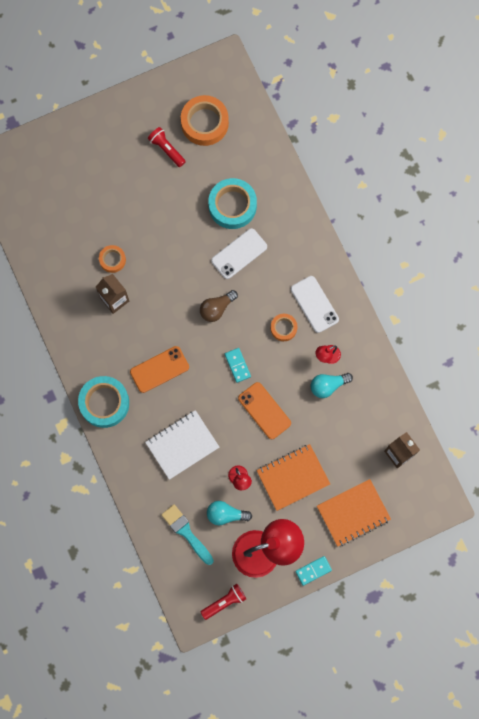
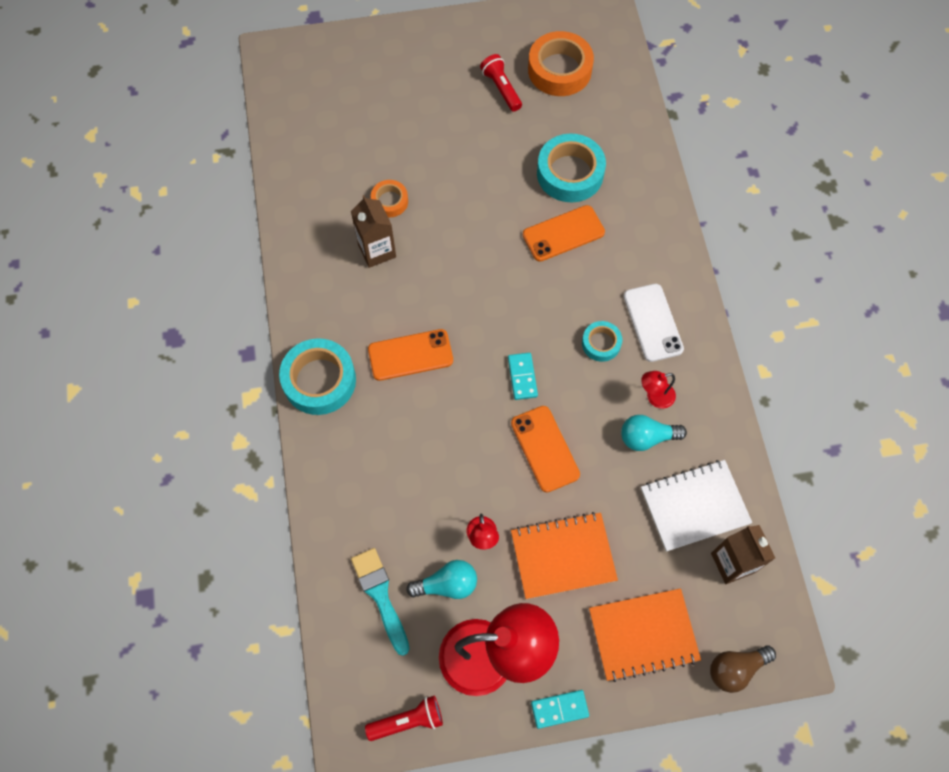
camera: 15 degrees right, 10 degrees down
white notebook [145,410,219,480] -> white notebook moved to [641,460,752,552]
brown light bulb [200,290,238,322] -> brown light bulb moved to [710,646,776,693]
turquoise light bulb [207,501,252,525] -> turquoise light bulb turned 150 degrees clockwise [406,560,477,599]
white phone [211,228,267,279] -> orange phone [523,205,605,262]
orange tape [271,314,298,341] -> turquoise tape [582,321,622,362]

